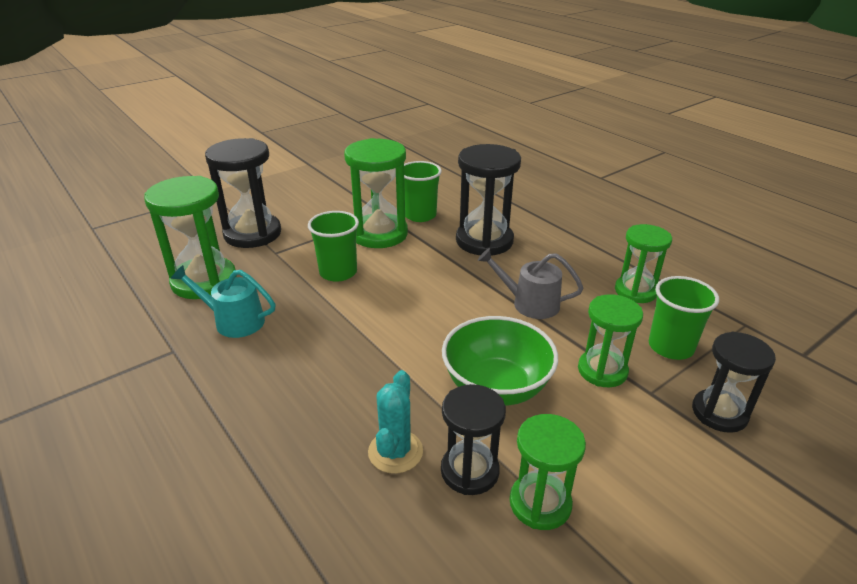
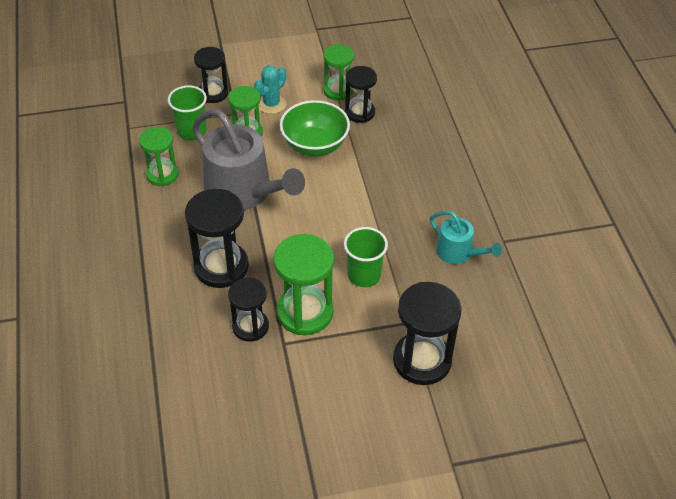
camera: 155 degrees left, 15 degrees up
green hourglass [144,176,237,299] -> none
turquoise cactus [368,370,423,474] -> turquoise cactus moved to [254,65,286,114]
green cup [404,161,442,222] -> black hourglass [228,278,269,342]
grey watering can [478,248,583,319] -> grey watering can [192,109,305,210], size x1.91

